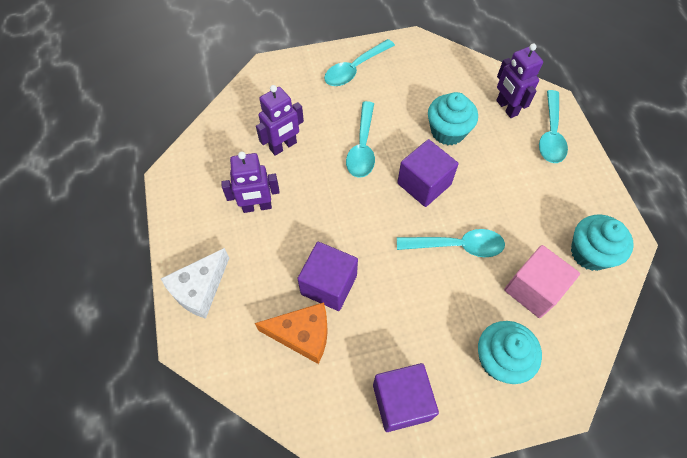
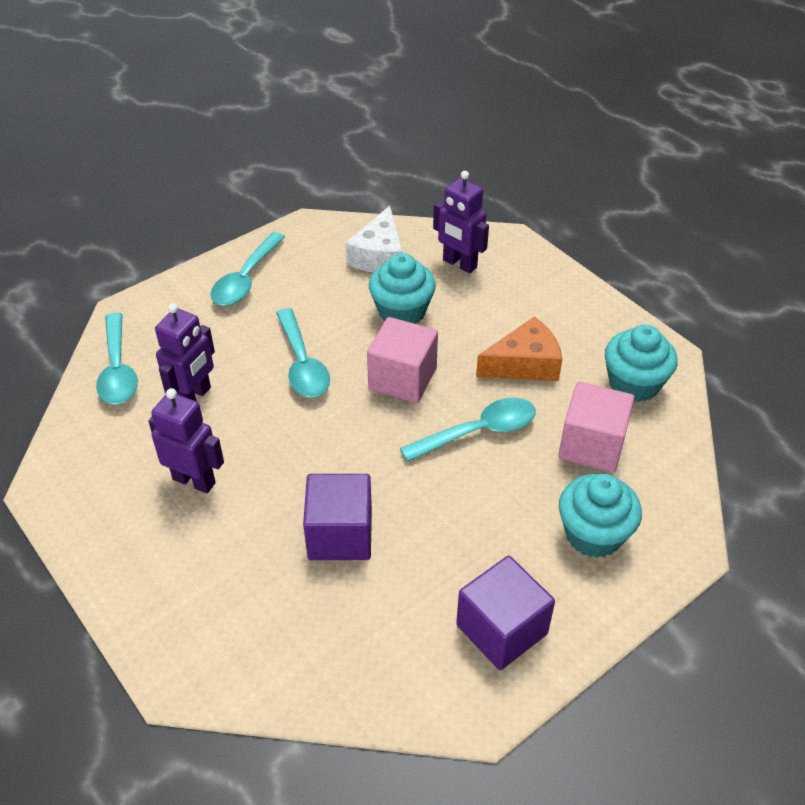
camera: 25 degrees left, 15 degrees down
white cheese [160,248,229,319] -> white cheese moved to [345,206,403,272]
purple robot [221,152,280,213] -> purple robot turned 120 degrees counterclockwise [148,388,224,493]
orange cheese [255,302,328,364] -> orange cheese moved to [476,316,562,381]
purple cube [397,139,459,207] -> pink cube [367,317,438,403]
turquoise spoon [539,90,568,163] -> turquoise spoon moved to [96,313,138,404]

